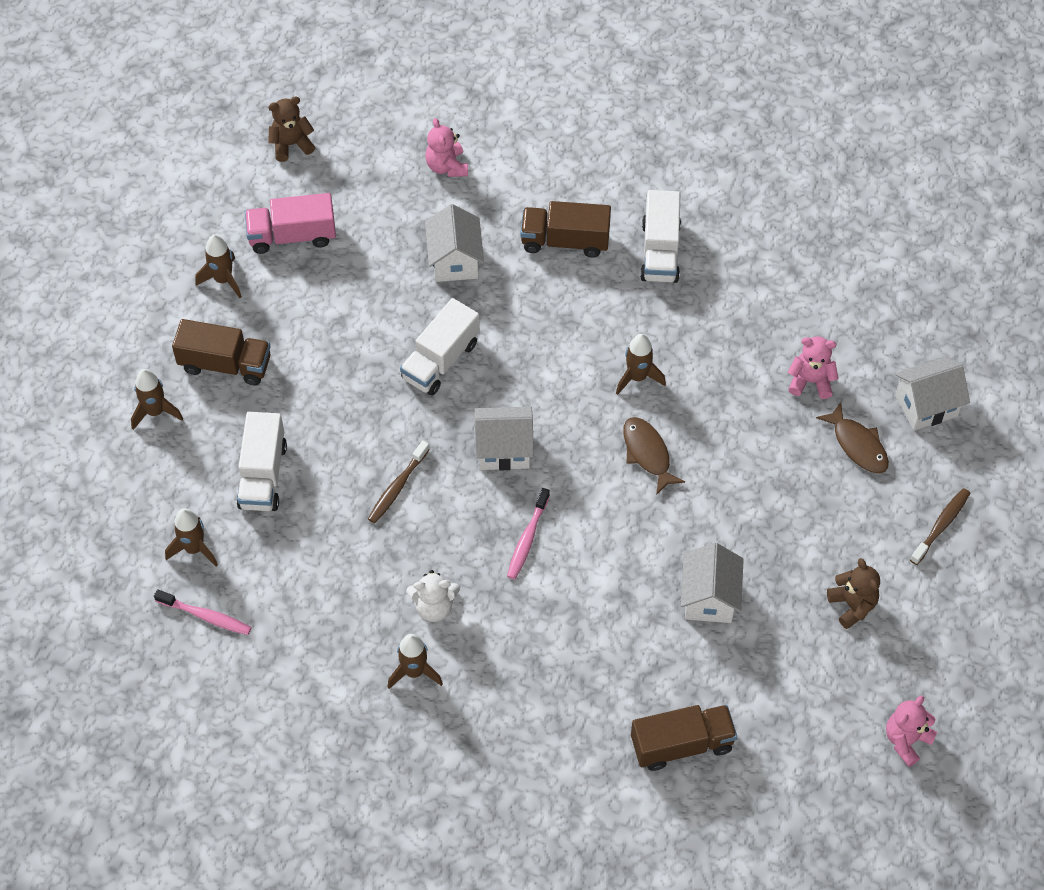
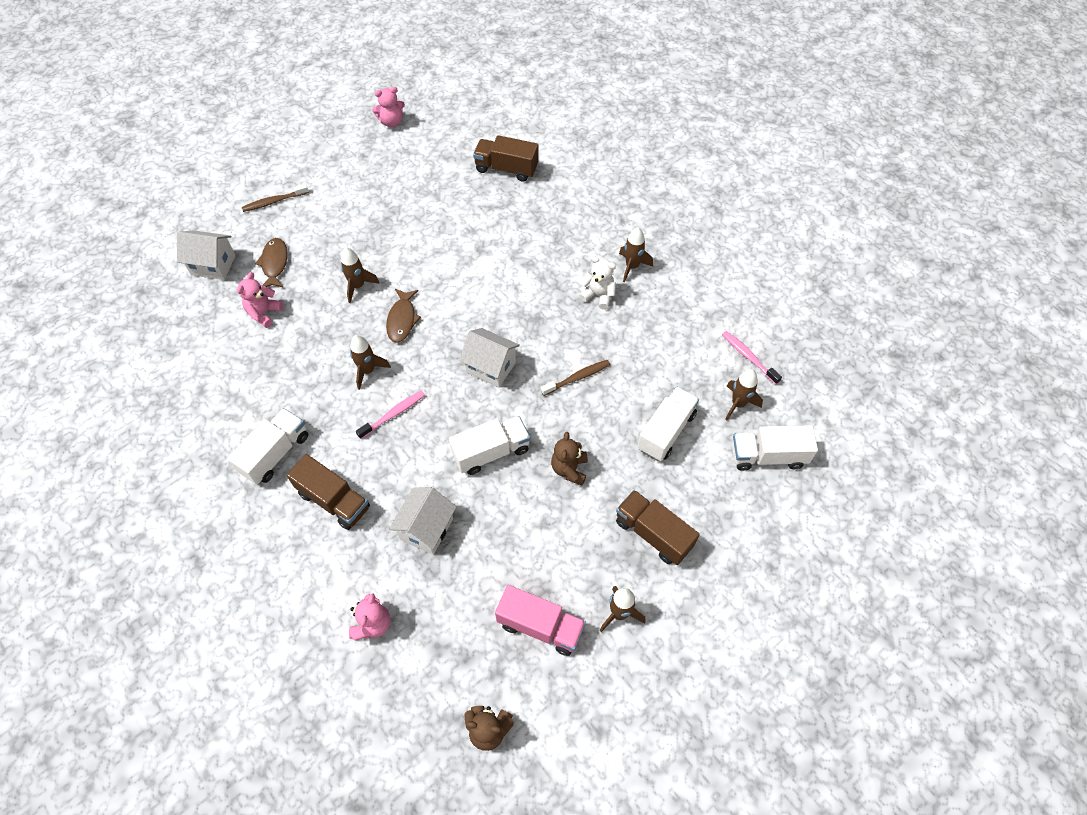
camera: 150 degrees left, 0 degrees up
brown rocket [131,369,183,430] -> brown rocket moved to [341,248,380,303]
pink toothbrush [507,488,550,579] -> pink toothbrush moved to [356,391,425,439]
white house [681,543,744,623] -> none
pink teddy bear [788,337,839,399] -> pink teddy bear turned 75 degrees clockwise [237,272,283,328]
brown teddy bear [827,558,880,629] -> brown teddy bear moved to [551,432,588,486]
none -> white truck [732,425,818,471]

